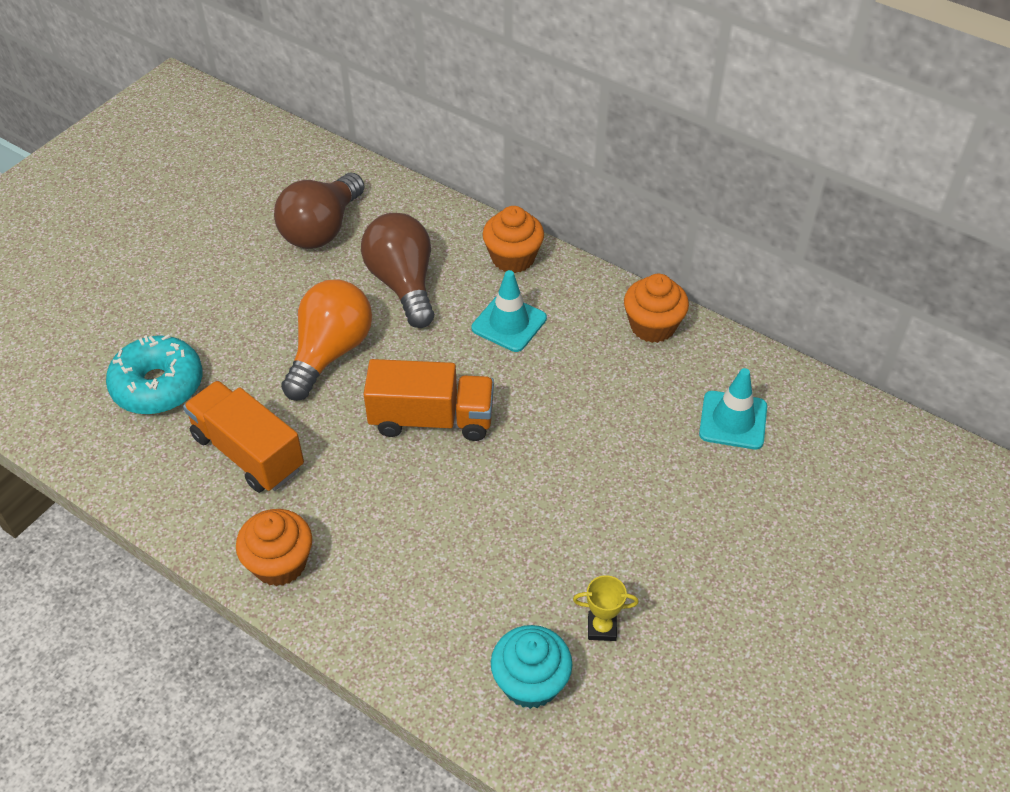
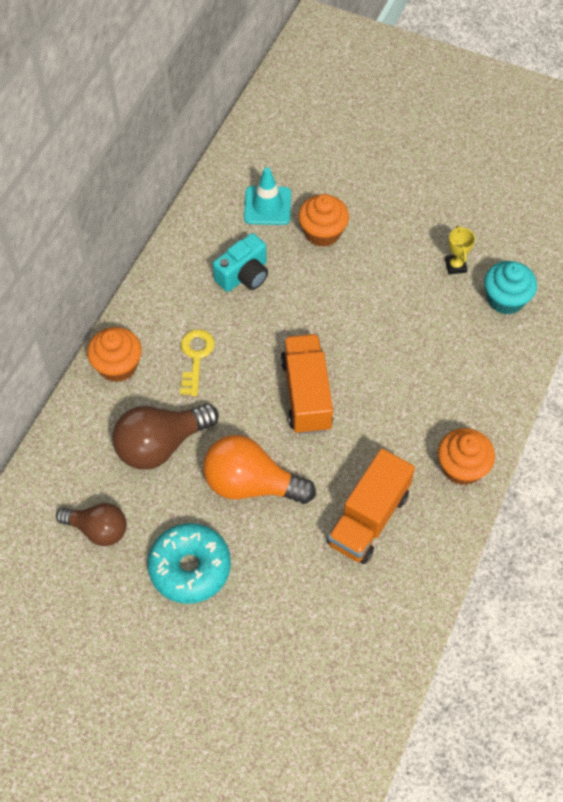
camera: 100 degrees left, 10 degrees up
turquoise donut [106,334,203,415] -> turquoise donut moved to [148,523,231,604]
brown light bulb [274,173,364,249] -> brown light bulb [56,503,127,546], size x0.65
turquoise traffic cone [472,270,547,352] -> yellow key [180,329,215,396]
orange cupcake [624,274,689,343] -> orange cupcake moved to [298,194,349,247]
none -> turquoise camera [213,233,268,292]

